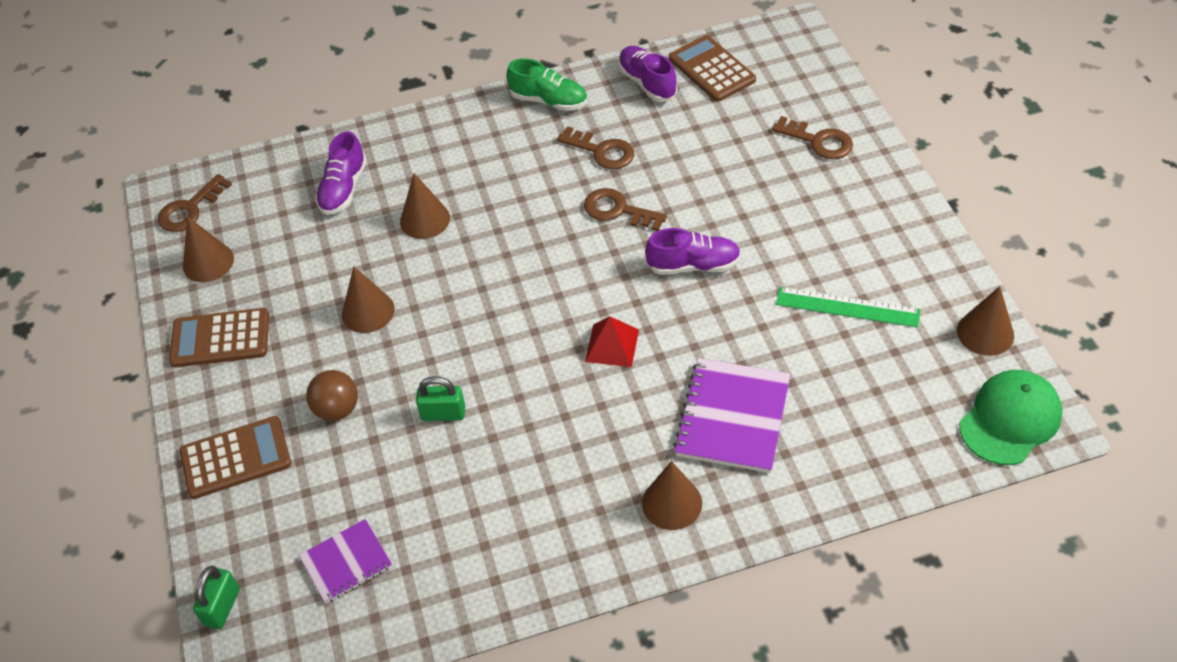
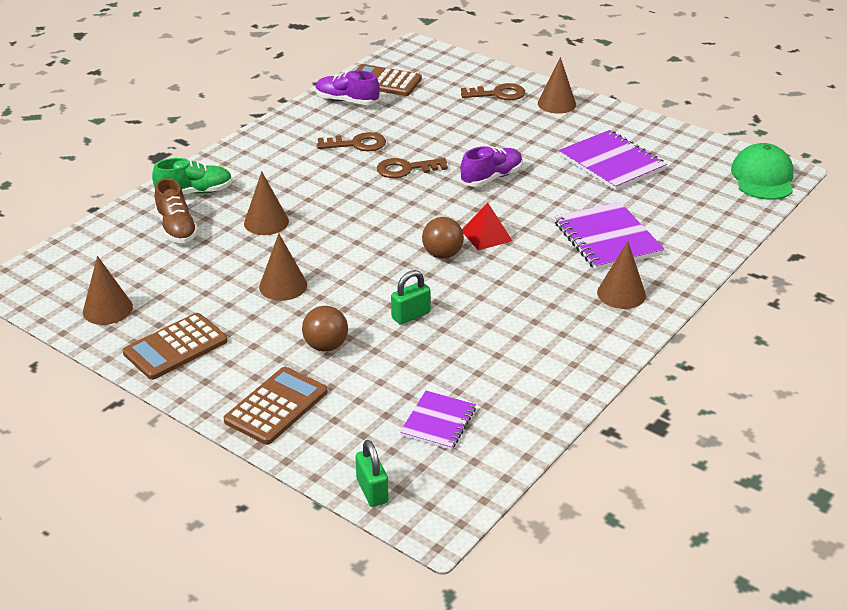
camera: 40 degrees left, 15 degrees down
brown key [158,174,232,232] -> none
purple shoe [315,131,367,215] -> brown shoe [155,178,198,243]
green shoe [506,58,587,111] -> green shoe moved to [152,158,233,194]
green ruler [776,287,921,328] -> purple notebook [559,130,667,191]
brown cone [957,286,1014,356] -> brown cone moved to [538,57,576,113]
none -> brown ball [422,217,464,259]

